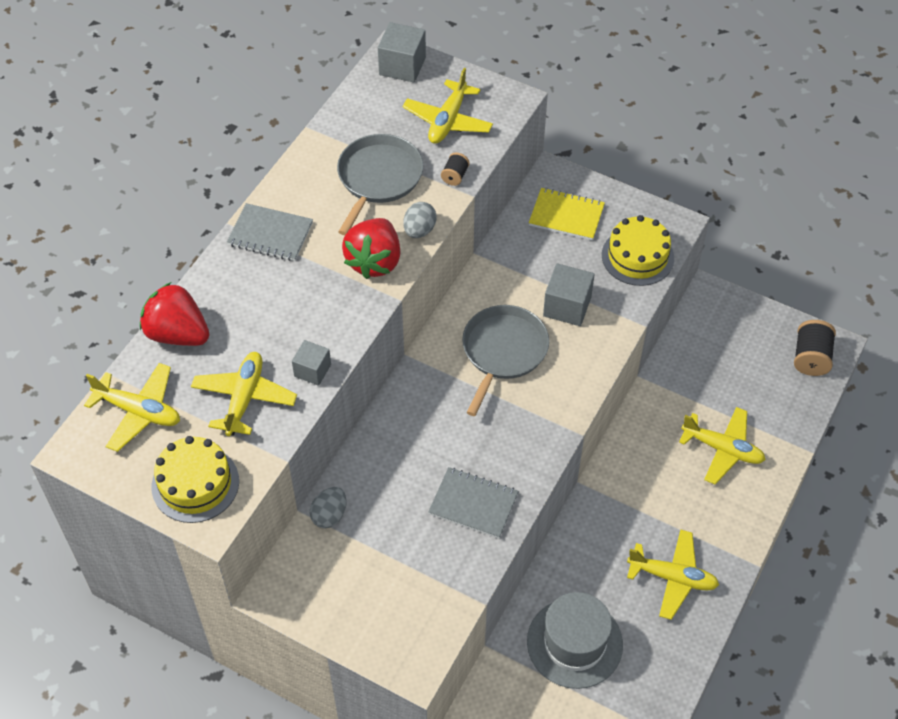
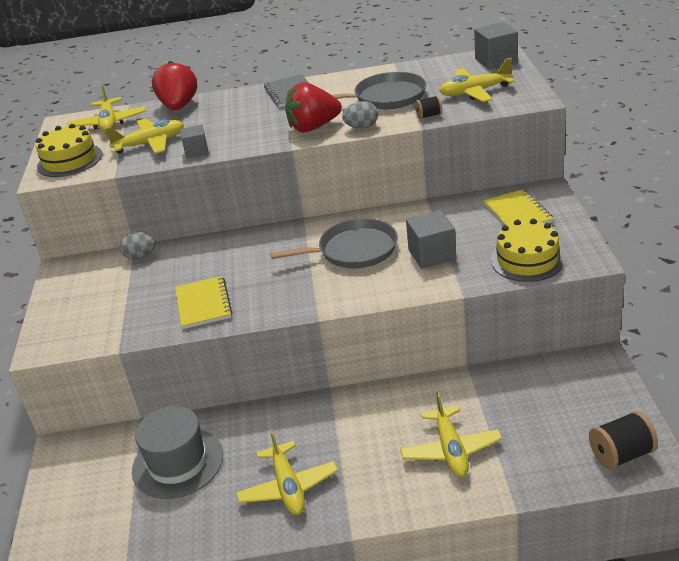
camera: 60 degrees right, 20 degrees down
grey notebook [428,467,519,538] -> yellow notebook [175,276,232,329]

